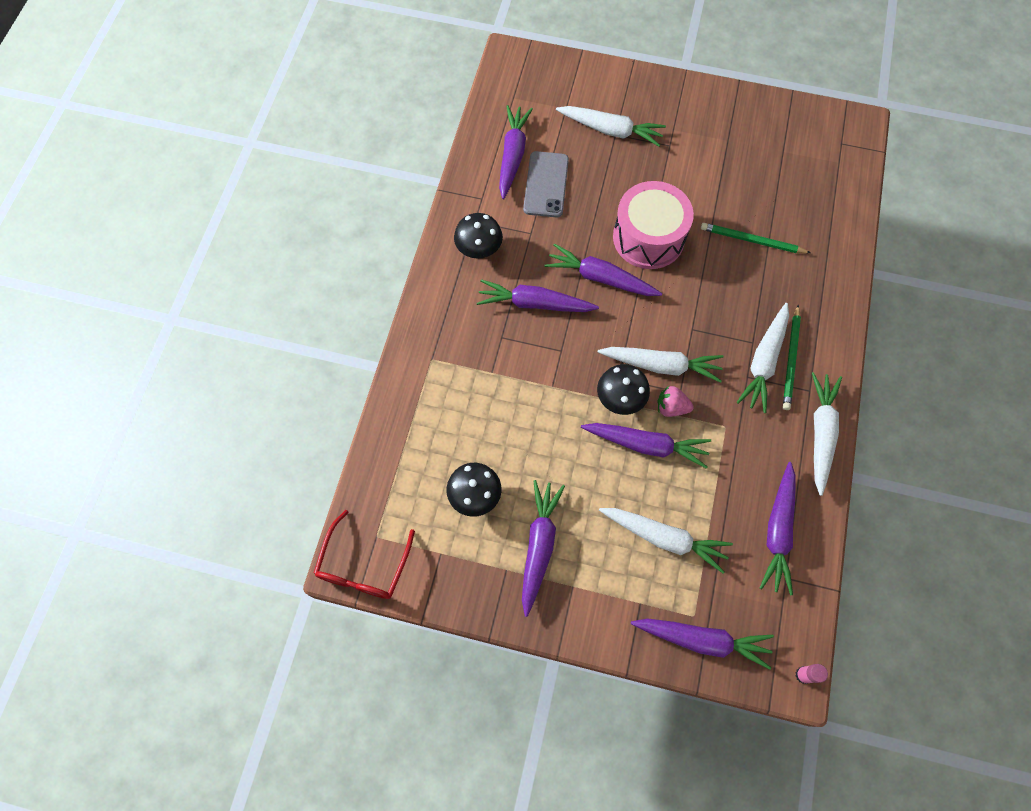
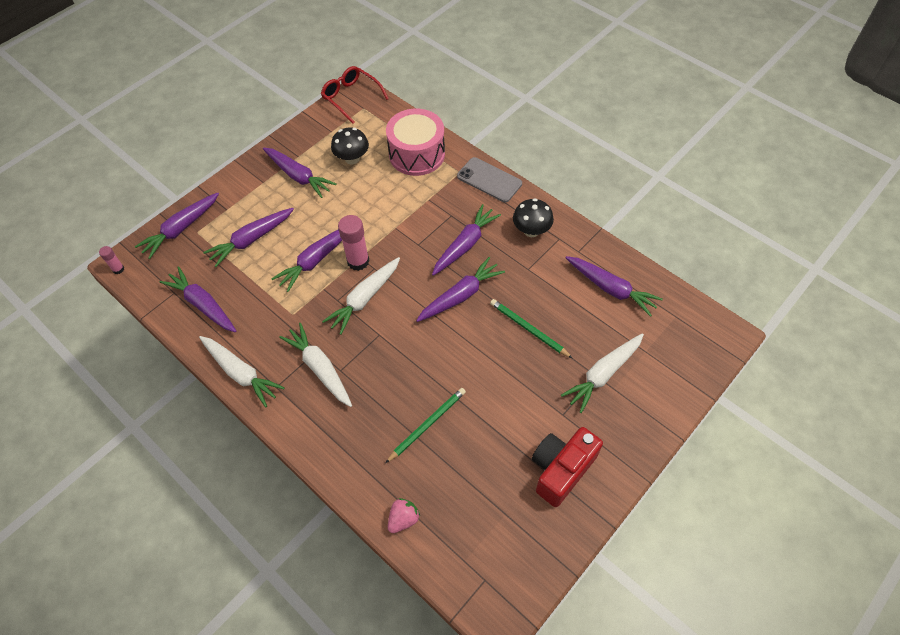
camera: 120 degrees right, 10 degrees down
grey phone [523,151,569,217] -> grey phone moved to [457,157,522,202]
black mushroom [597,364,650,415] -> pink glue stick [338,215,369,271]
white carrot [599,508,733,574] -> purple carrot [203,208,294,267]
pink drum [613,181,694,269] -> pink drum moved to [386,109,445,176]
pink strawberry [657,386,694,417] -> pink strawberry moved to [388,498,420,533]
green pencil [783,305,801,410] -> green pencil moved to [490,299,572,358]
none -> red camera [532,427,603,507]

